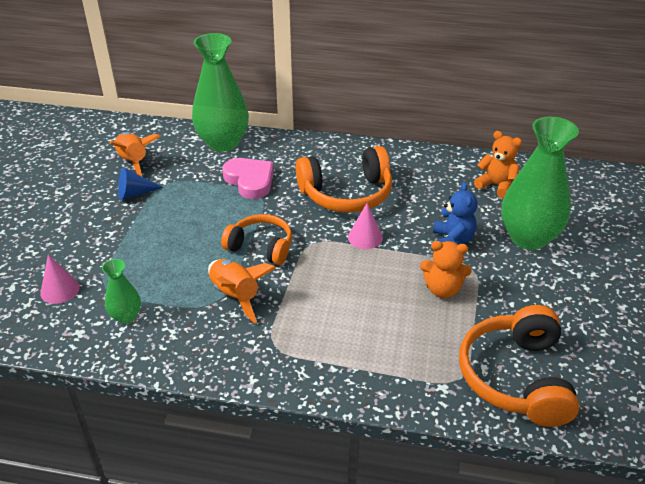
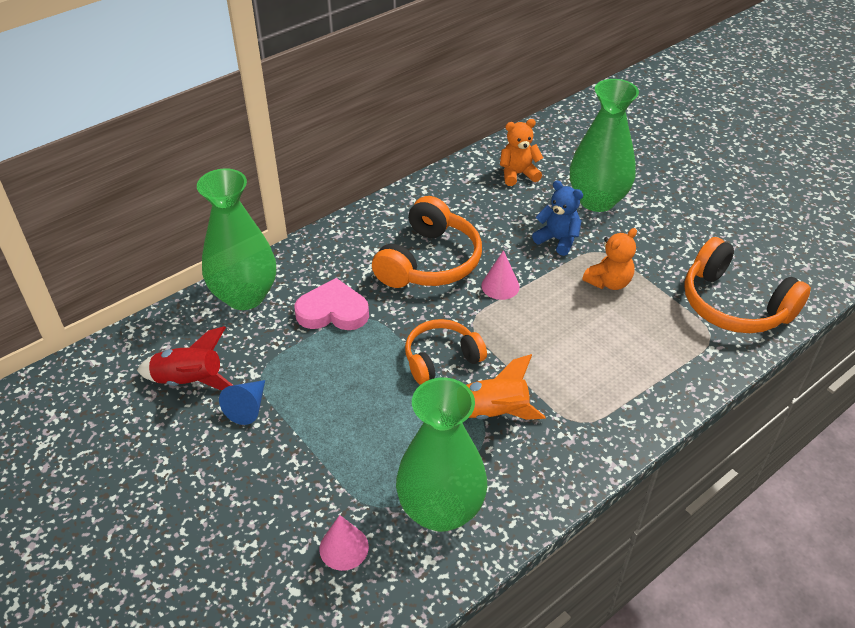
camera: 50 degrees left, 5 degrees up
green vase [102,259,141,324] -> green vase [396,377,487,532], size x2.11
orange rocket [110,132,160,176] -> red rocket [137,326,233,390]

